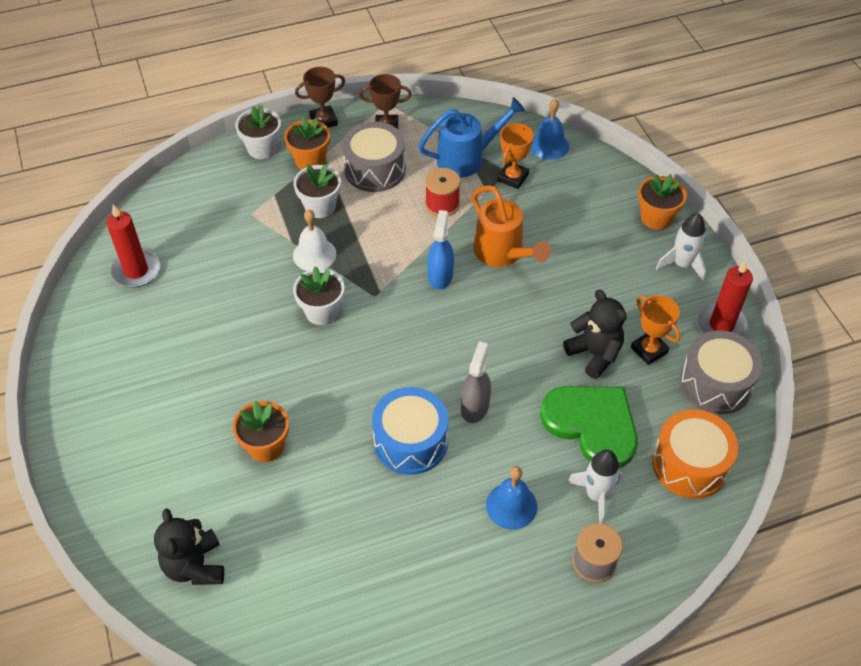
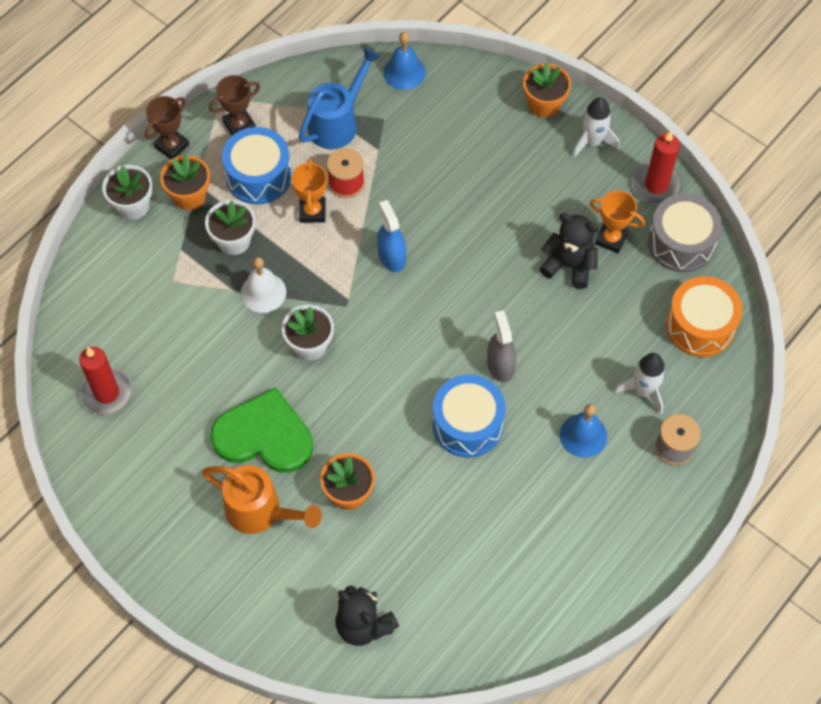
camera: 30 degrees left, 10 degrees up
grey drum [342,122,406,192] -> blue drum [222,127,292,204]
orange watering can [472,185,551,267] -> orange watering can moved to [202,465,322,534]
orange trophy [497,123,534,189] -> orange trophy moved to [291,159,327,223]
green heart [540,386,638,468] -> green heart moved to [210,387,313,473]

